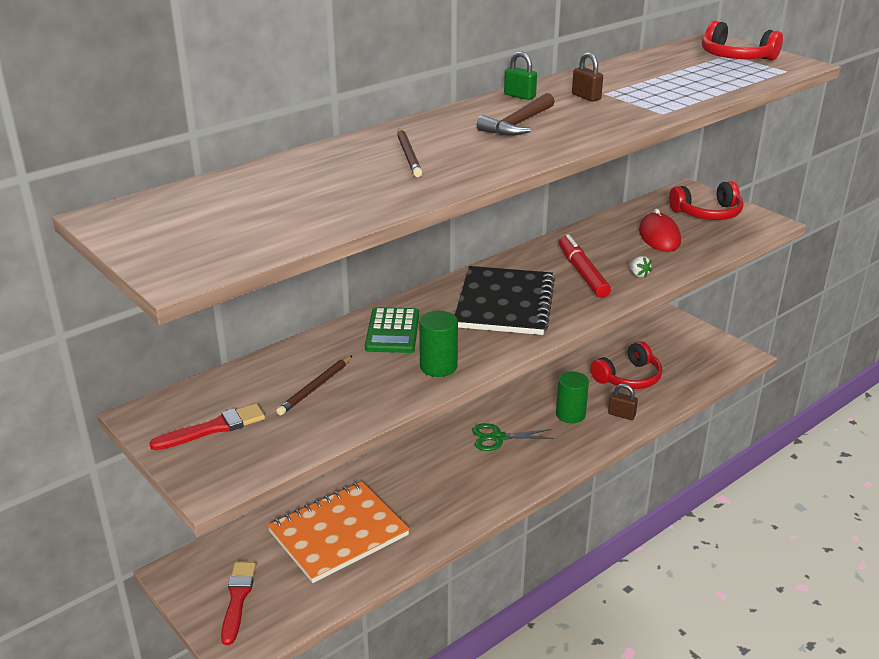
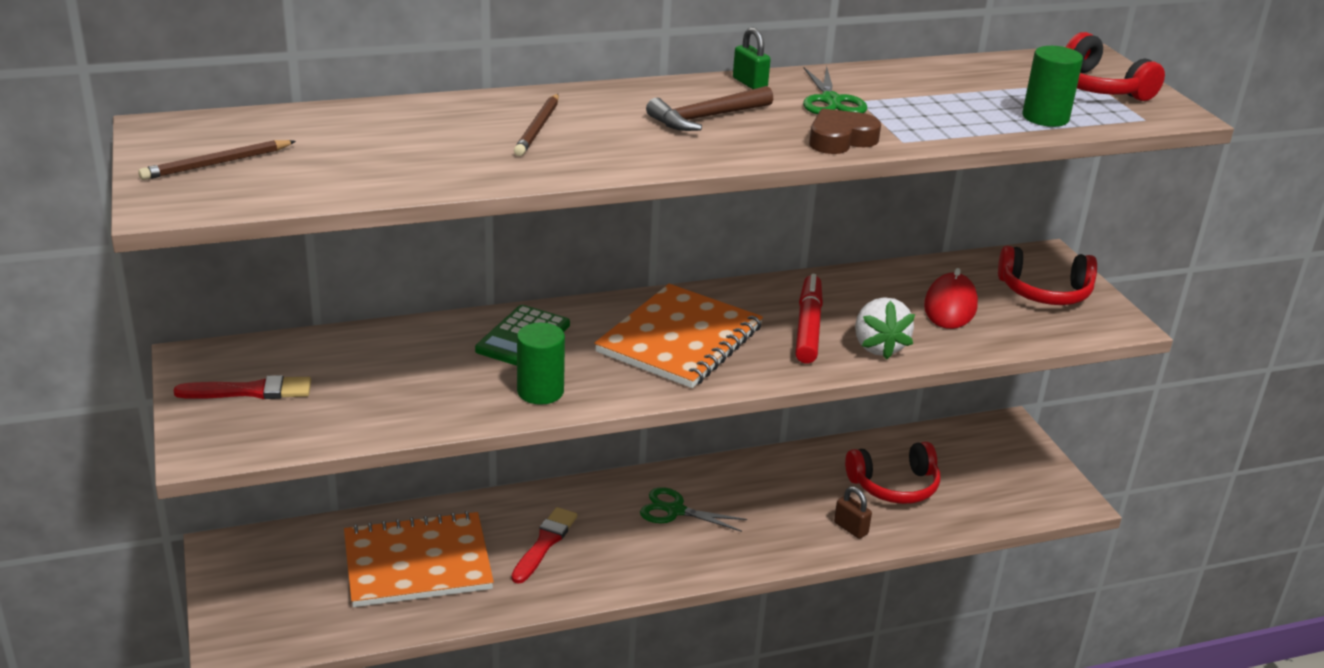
camera: 20 degrees right, 0 degrees up
red brush [221,562,256,645] -> red brush moved to [511,507,577,584]
brown pencil [276,355,353,415] -> brown pencil moved to [138,140,296,180]
black notebook [455,266,555,335] -> orange notebook [594,284,763,388]
green cylinder [556,371,589,423] -> green cylinder moved to [1023,46,1083,127]
brown padlock [572,52,603,102] -> green scissors [803,66,868,114]
white strawberry [629,256,652,278] -> white strawberry [855,297,915,360], size x2.04
none -> brown heart [809,109,881,154]

